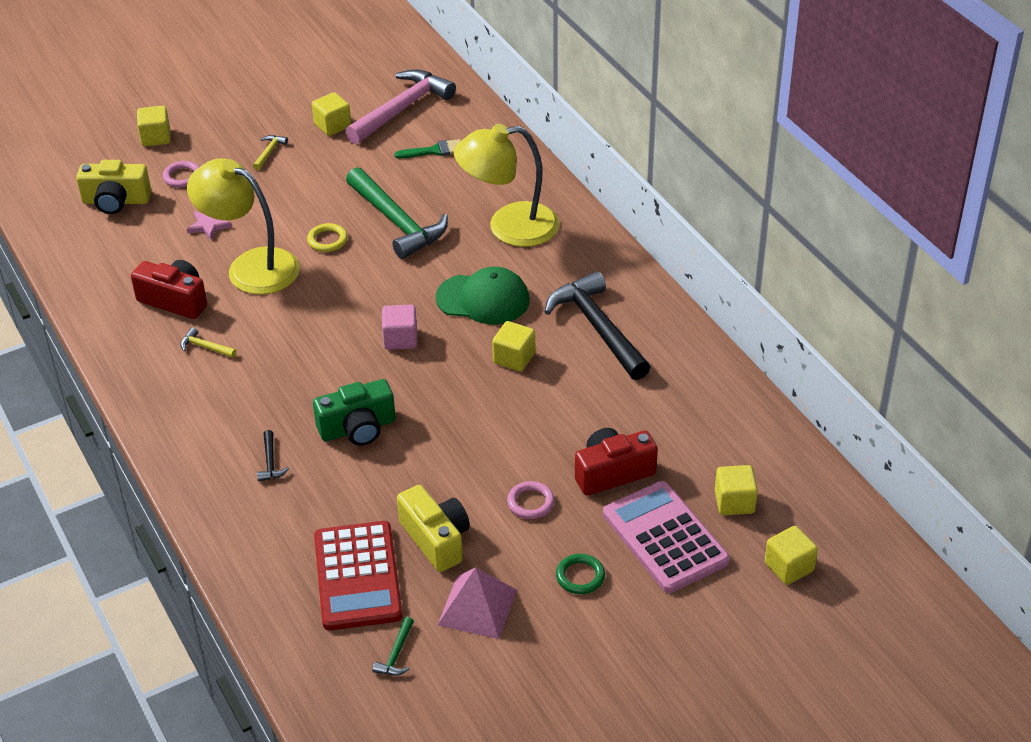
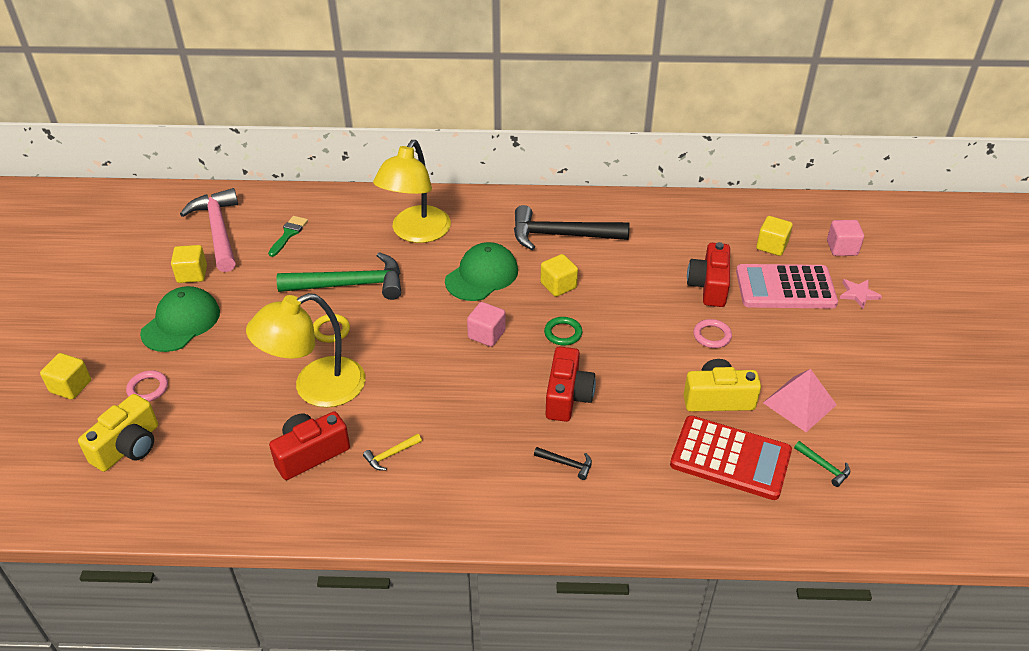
camera: 60 degrees left, 0 degrees up
pink star [187,211,232,240] -> pink star moved to [839,279,882,309]
yellow hammer [253,135,288,170] -> green cap [140,286,220,352]
green camera [313,379,396,446] -> red camera [546,347,596,422]
green ring [556,554,605,594] -> green ring moved to [544,317,582,346]
yellow cube [765,526,818,585] -> pink cube [827,220,864,256]

